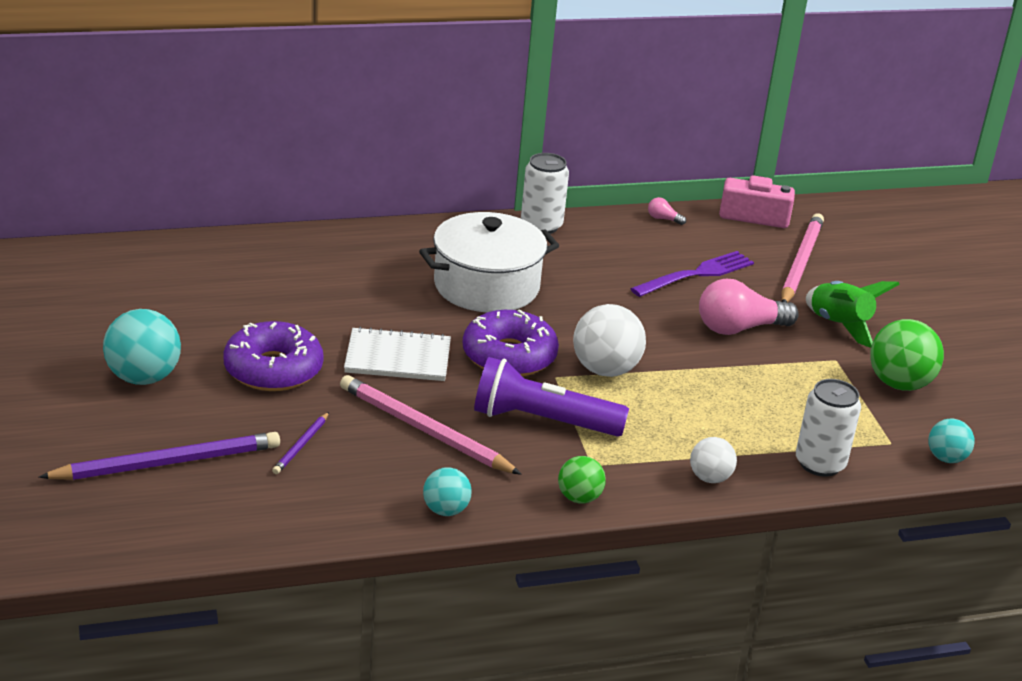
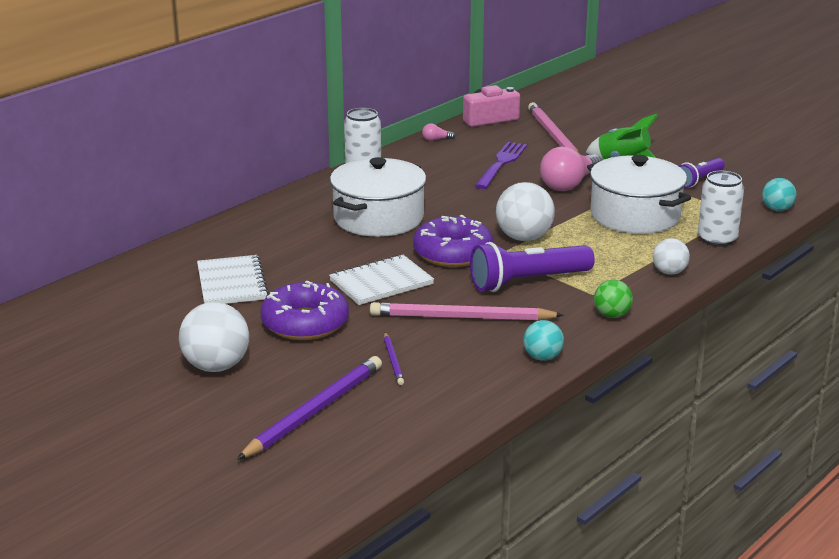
camera: 30 degrees left, 5 degrees down
turquoise ball [103,309,181,385] -> white ball [179,302,249,372]
green ball [870,319,944,391] -> purple flashlight [679,158,725,188]
none -> white notebook [197,255,269,304]
none -> white pot [587,155,691,234]

